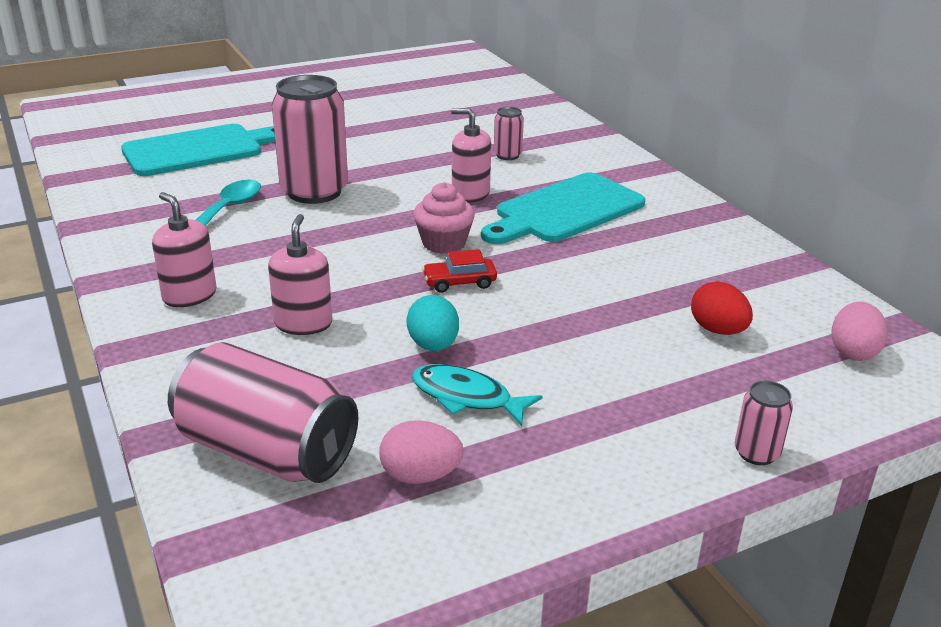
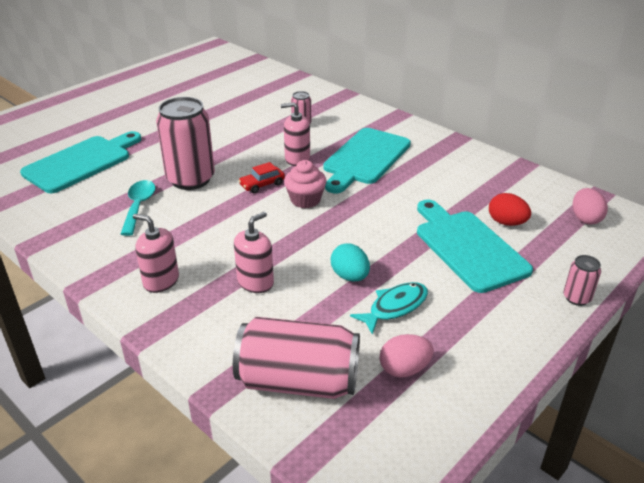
camera: 20 degrees left, 5 degrees up
pink soap dispenser [268,214,332,335] -> pink soap dispenser turned 60 degrees clockwise [234,212,274,293]
turquoise fish [412,364,542,426] -> turquoise fish turned 135 degrees clockwise [350,282,428,335]
red car [422,249,497,293] -> red car moved to [238,162,285,193]
none -> turquoise cutting board [417,199,533,293]

